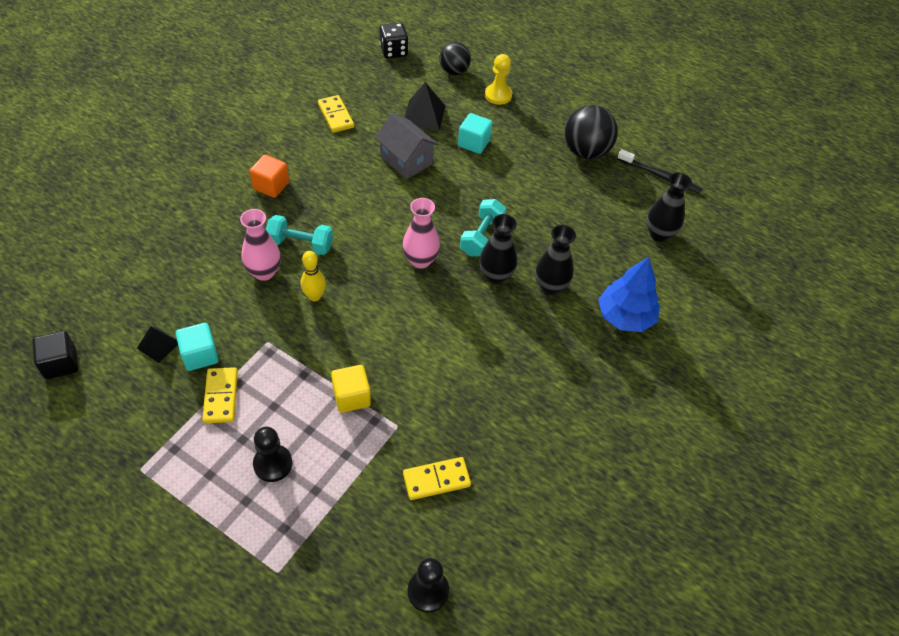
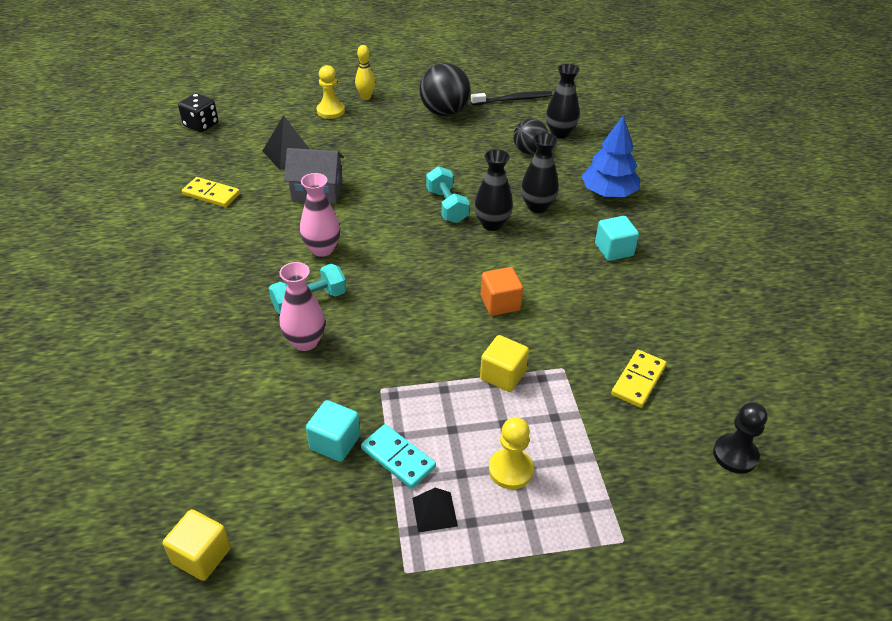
camera: 40 degrees left, 10 degrees down
black cube [32,331,78,379] -> yellow cube [163,509,231,581]
black pyramid [137,327,178,363] -> black pyramid moved to [412,488,458,533]
yellow domino [202,367,238,423] -> turquoise domino [361,424,436,489]
orange cube [249,155,289,198] -> orange cube moved to [481,267,523,316]
black pawn [253,427,292,482] -> yellow pawn [489,417,534,489]
yellow bowling pin [301,251,326,301] -> yellow bowling pin moved to [355,45,375,100]
pink vase [402,198,440,269] -> pink vase moved to [300,173,340,257]
black ball [439,42,471,75] -> black ball moved to [513,118,548,154]
turquoise cube [458,113,492,154] -> turquoise cube moved to [595,216,639,261]

